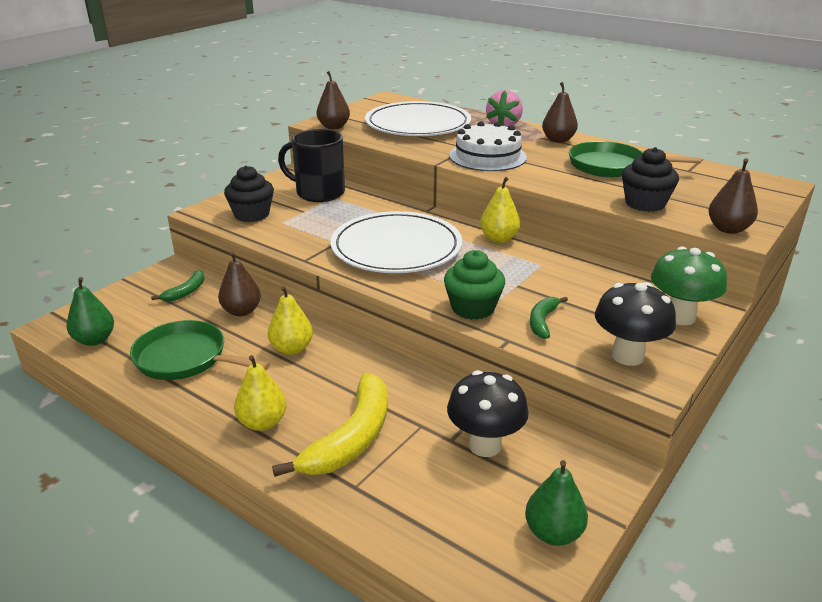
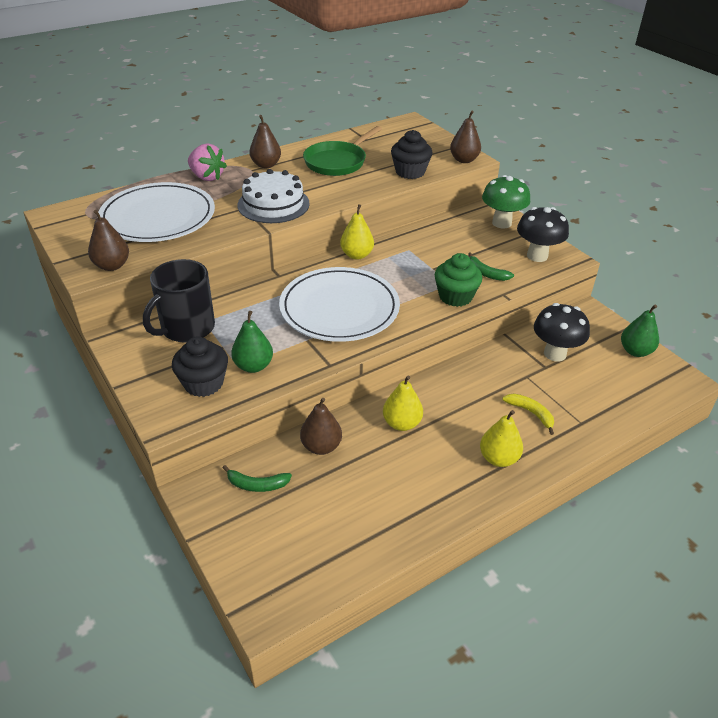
camera: 70 degrees left, 10 degrees up
green pear [67,277,114,346] -> green pear moved to [231,311,273,373]
green pan [130,320,270,380] -> none
green banana [151,270,205,301] -> green banana turned 135 degrees clockwise [223,465,292,492]
yellow banana [272,373,387,477] -> yellow banana [502,394,554,435], size x0.51

